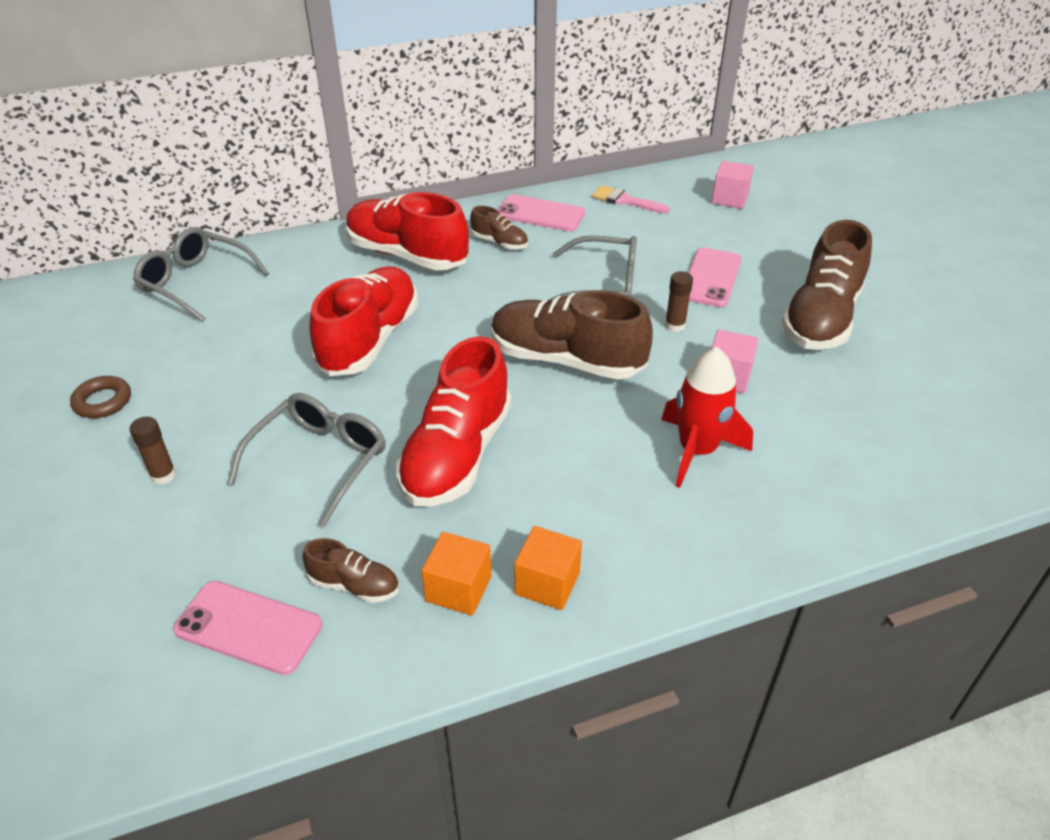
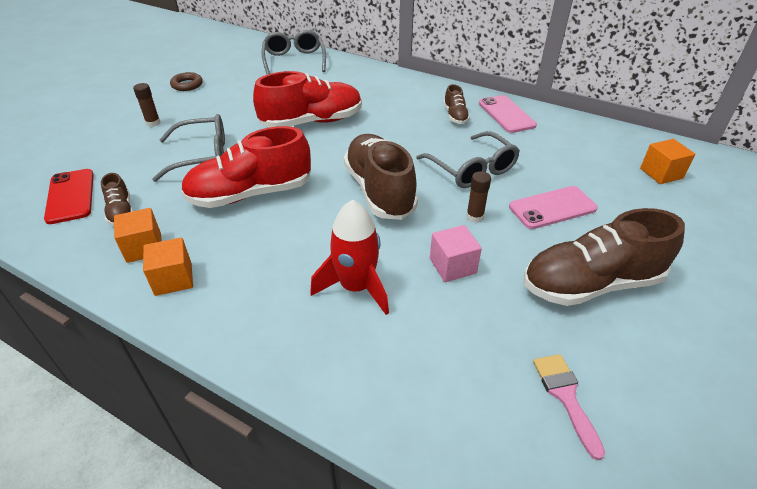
camera: 50 degrees right, 0 degrees up
pink phone [173,581,322,675] -> red phone [44,169,94,224]
red shoe [346,192,469,270] -> none
pink brush [592,185,669,213] -> pink brush moved to [533,354,605,460]
pink cube [712,161,754,209] -> orange cube [640,139,695,184]

